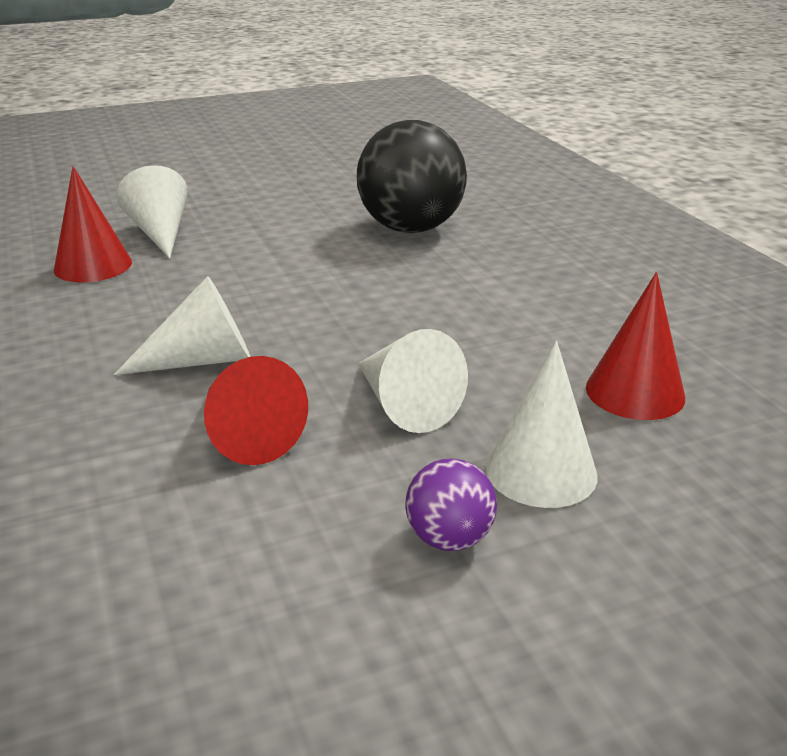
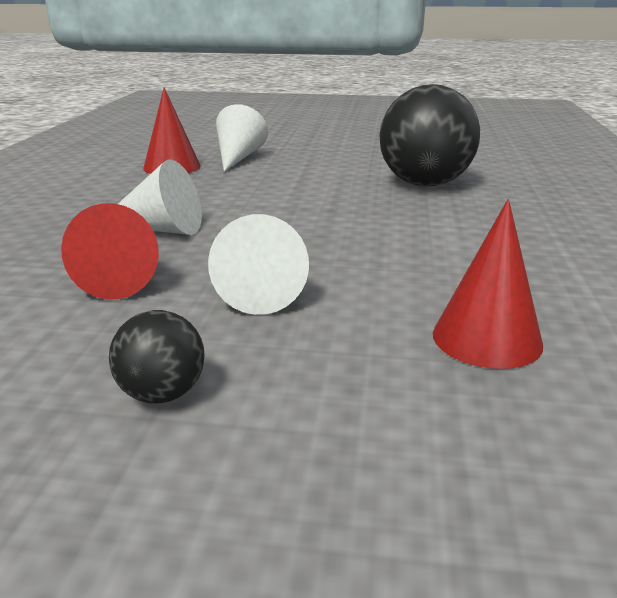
camera: 30 degrees right, 5 degrees down
purple ball [405,458,497,551] -> black ball [109,310,205,403]
white cone [486,341,598,508] -> none

